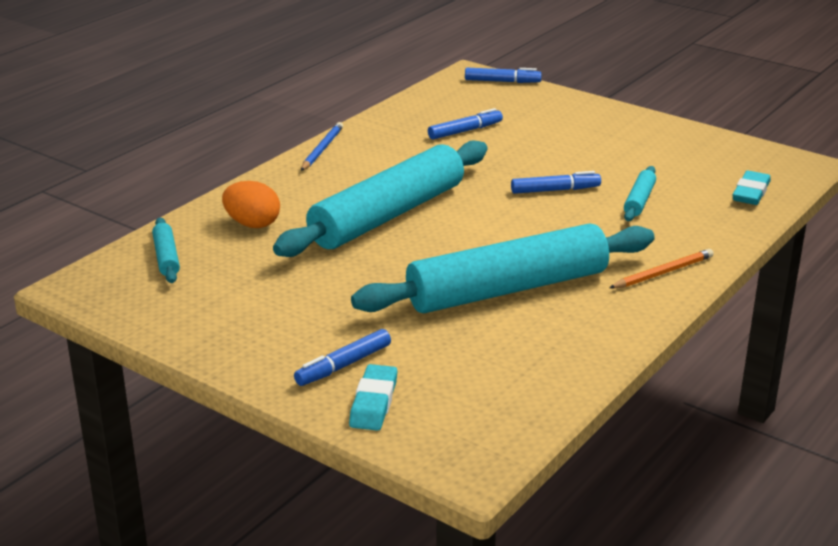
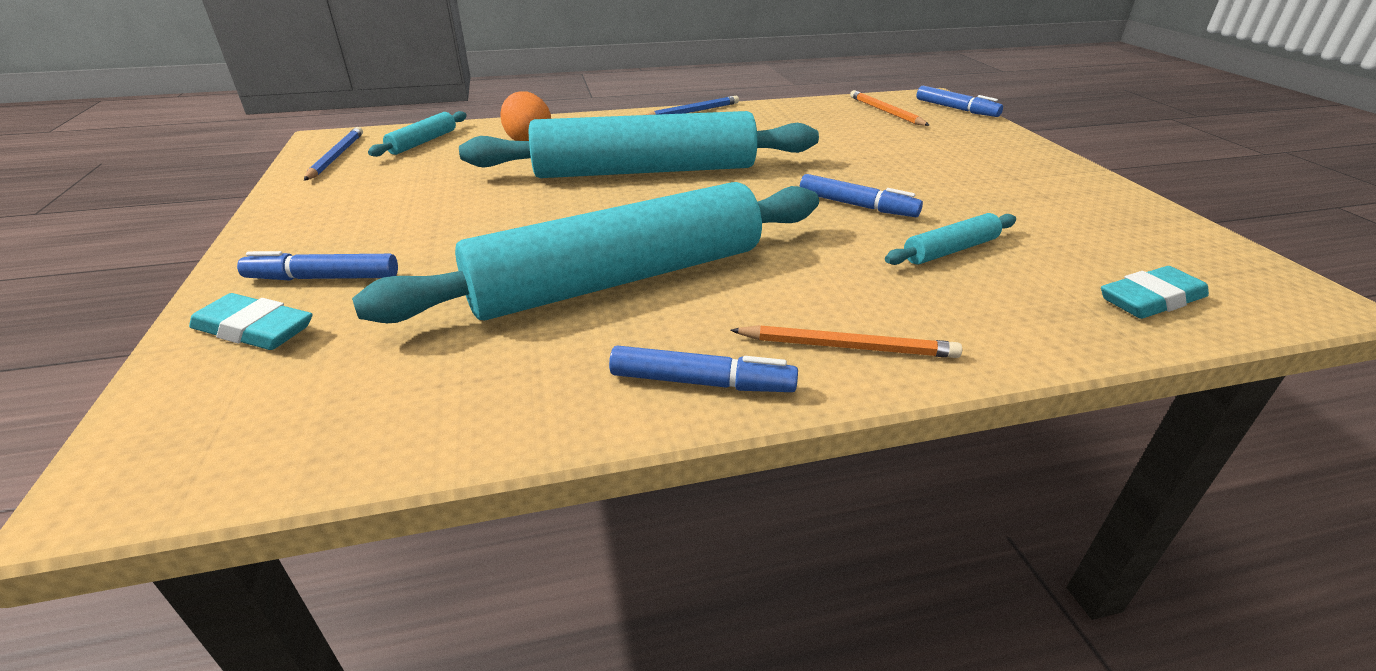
camera: 40 degrees right, 5 degrees up
turquoise eraser [349,364,397,431] -> turquoise eraser turned 60 degrees clockwise [189,293,313,350]
turquoise rolling pin [351,223,655,313] -> turquoise rolling pin turned 45 degrees counterclockwise [352,182,819,323]
blue marker [428,108,503,140] -> blue marker moved to [609,346,798,392]
none -> blue pencil [304,127,363,181]
none -> orange pencil [850,90,930,126]

